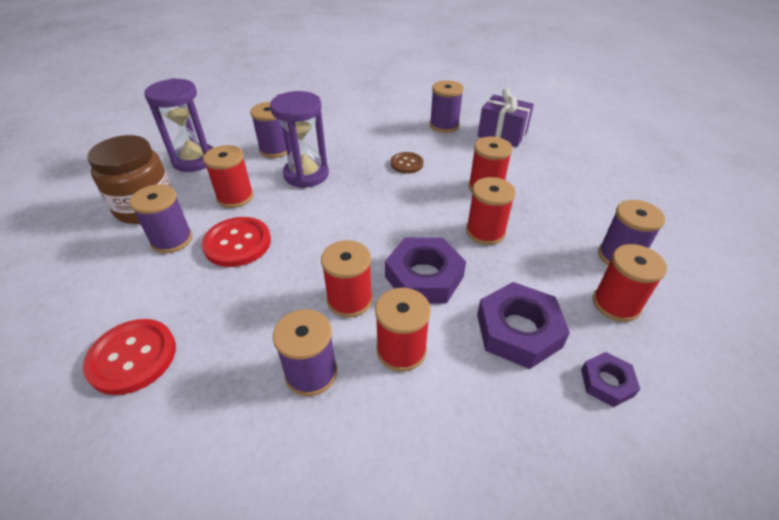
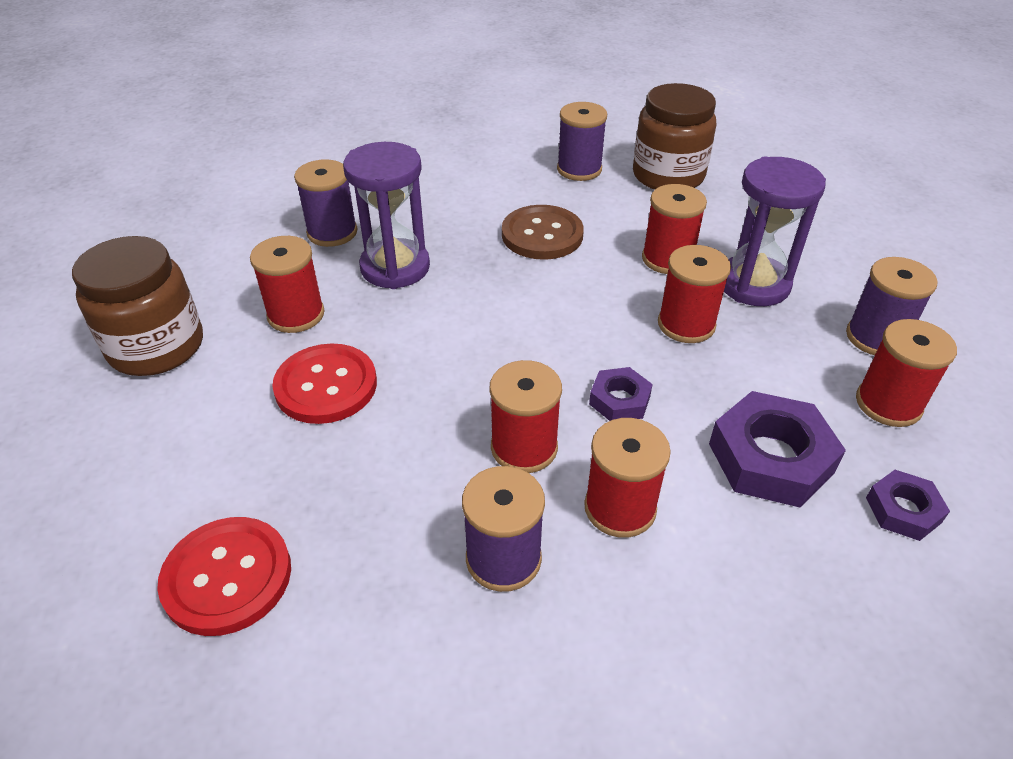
camera: 10 degrees left, 0 degrees up
purple spool [129,184,193,253] -> none
purple hourglass [144,78,213,172] -> purple hourglass moved to [724,157,826,306]
purple nut [385,238,466,303] -> purple nut [589,367,653,421], size x0.55
brown button [391,152,423,174] -> brown button [502,205,584,260], size x1.64
purple gift [478,88,534,147] -> brown jar [633,83,716,190]

